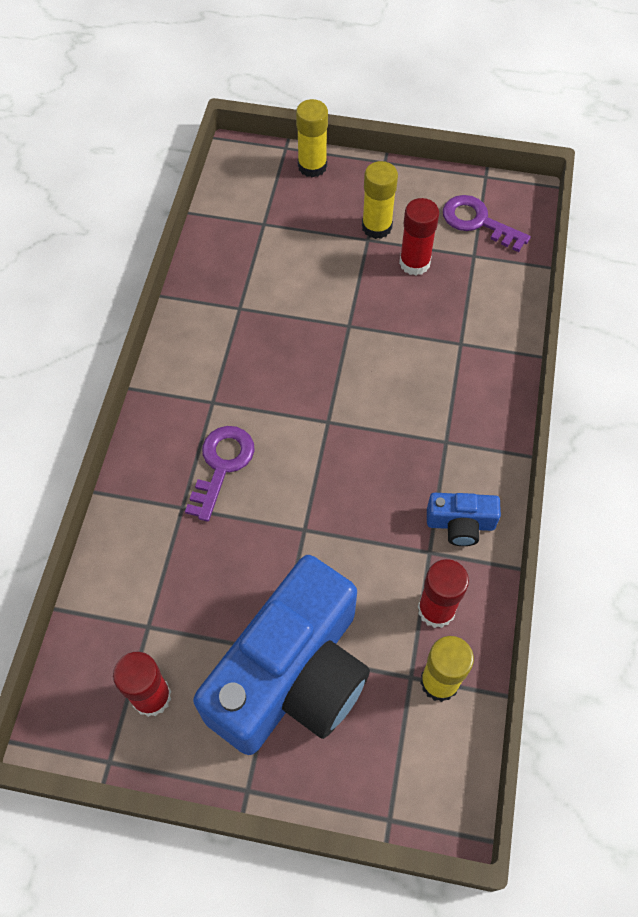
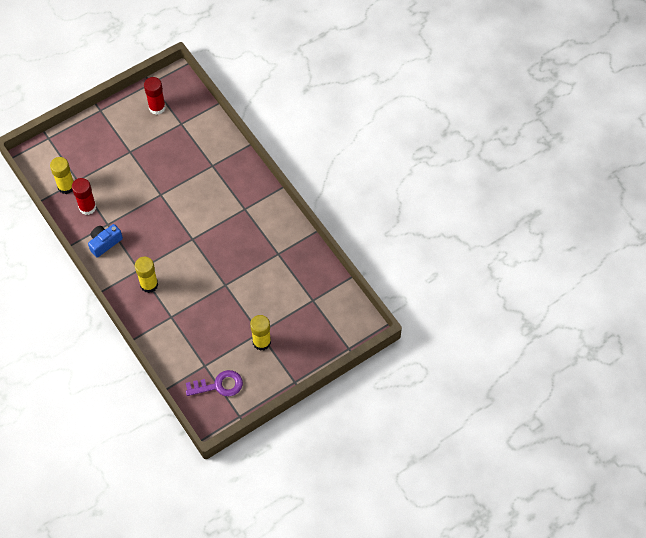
camera: 135 degrees right, 0 degrees up
purple key [185,426,255,522] -> none
blue camera [193,555,370,755] -> none
yellow glue stick [296,99,328,177] -> yellow glue stick moved to [135,257,158,293]
red glue stick [399,198,439,275] -> none

